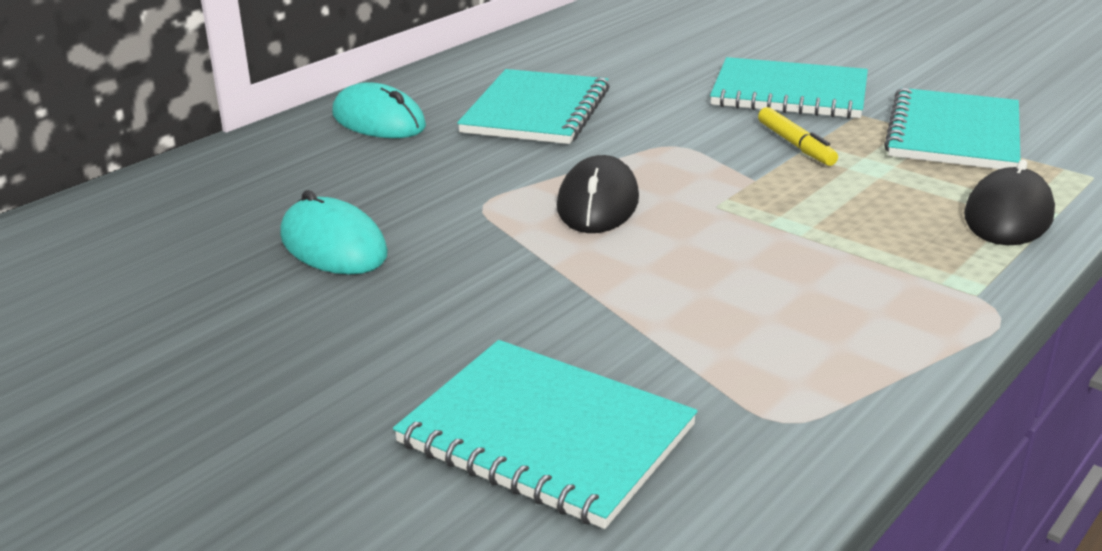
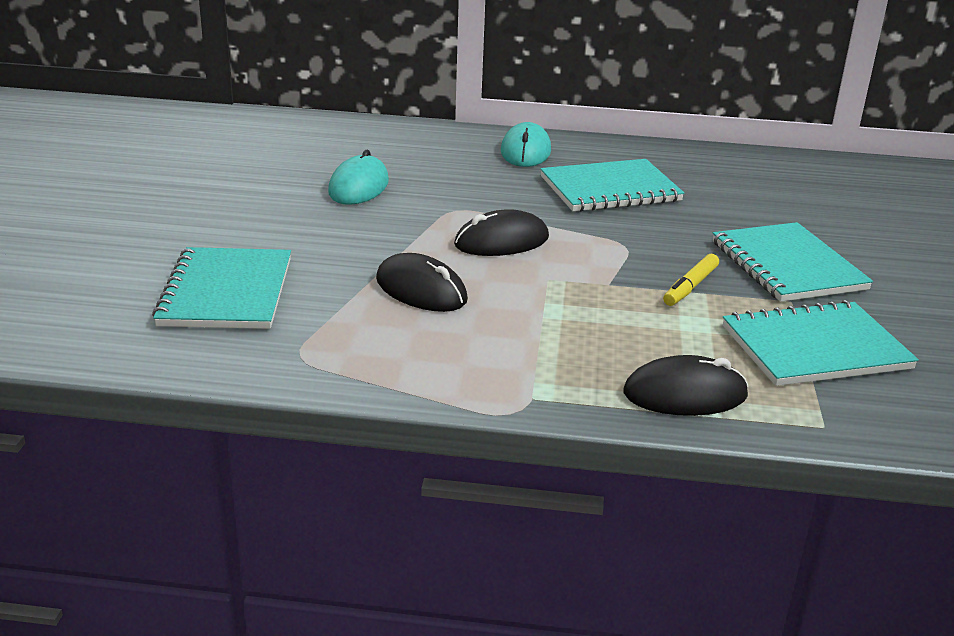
camera: 55 degrees right, 0 degrees up
none -> black mouse [376,253,468,312]

